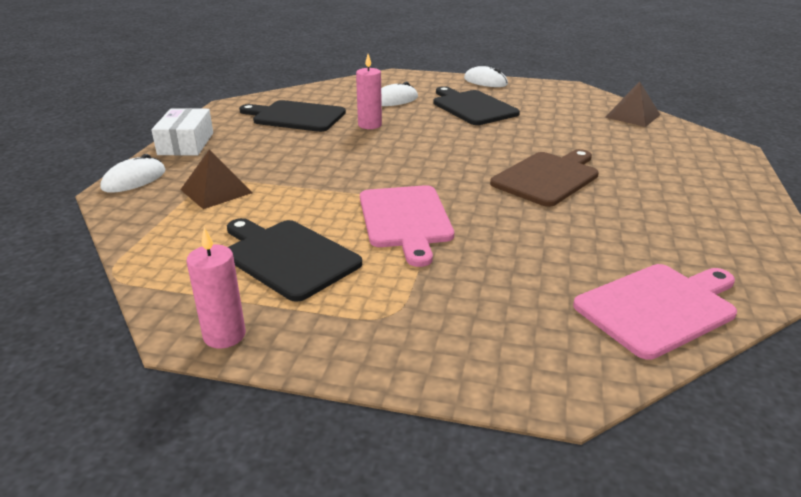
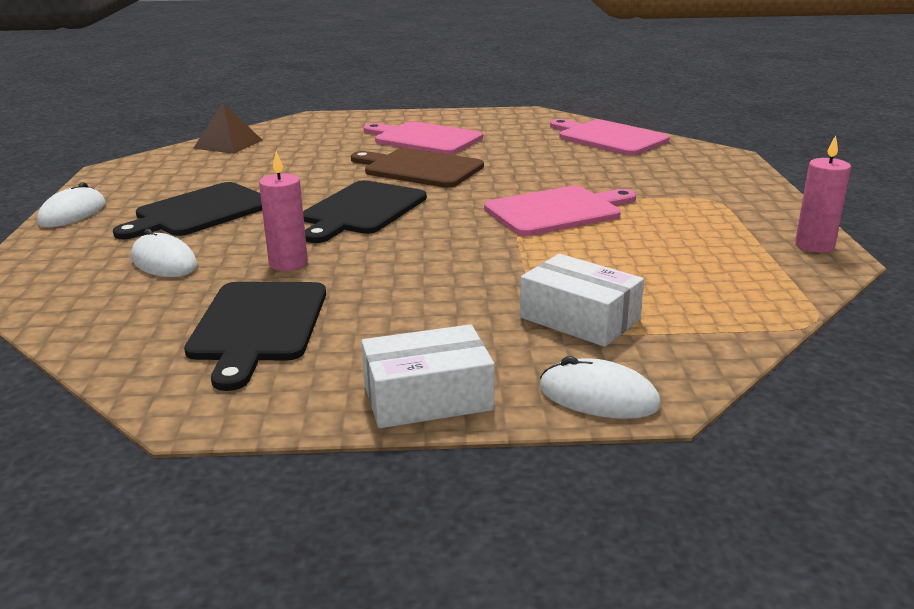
camera: 105 degrees left, 5 degrees down
brown pyramid [180,150,252,209] -> white box [520,254,644,347]
black cutting board [227,218,362,302] -> black cutting board moved to [303,180,427,243]
none -> pink cutting board [364,121,483,155]

